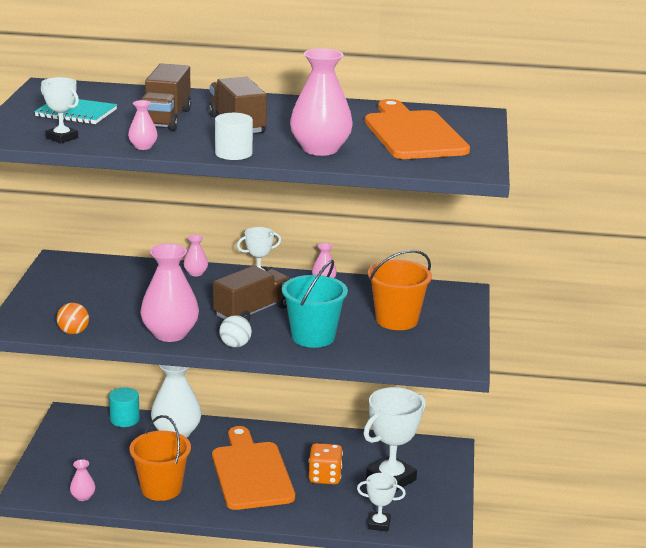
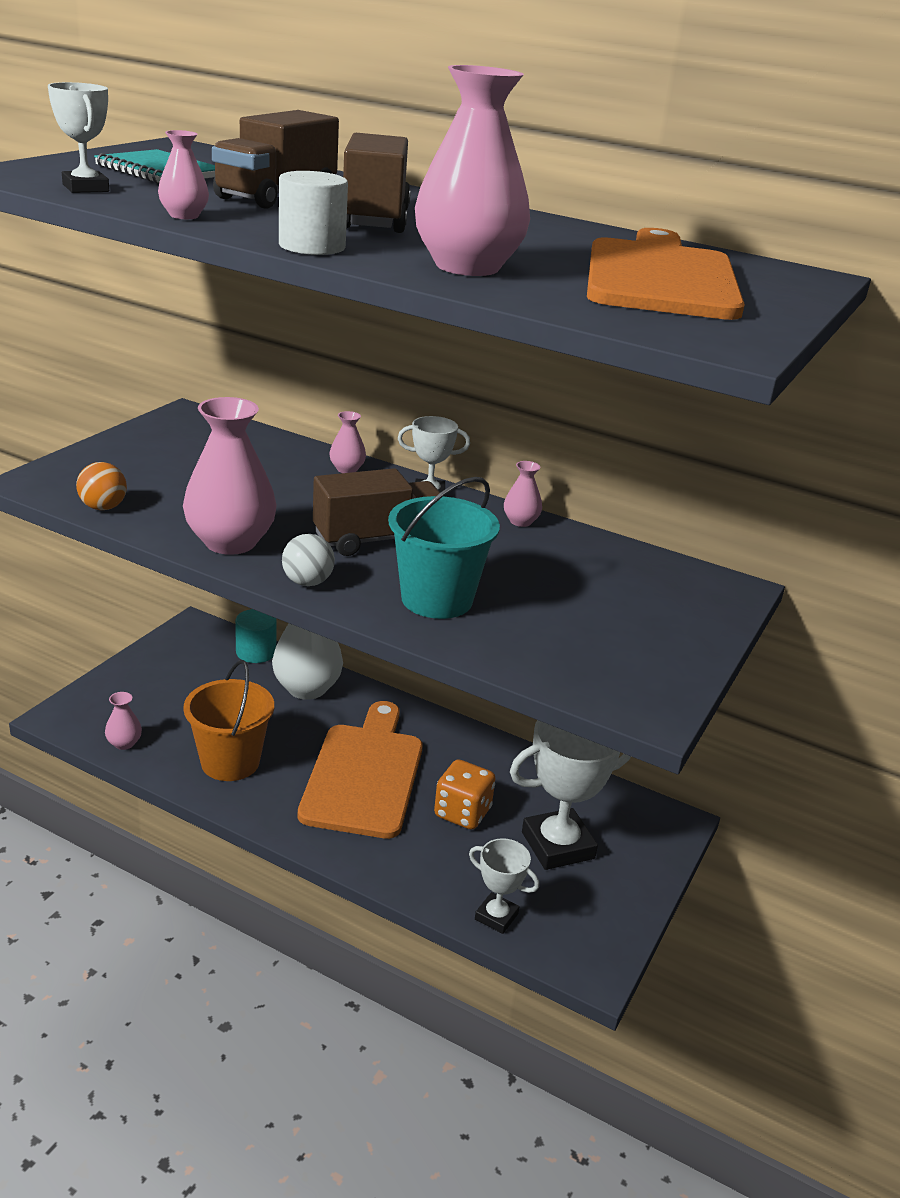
camera: 20 degrees right, 5 degrees up
orange bucket [368,250,432,330] -> none

